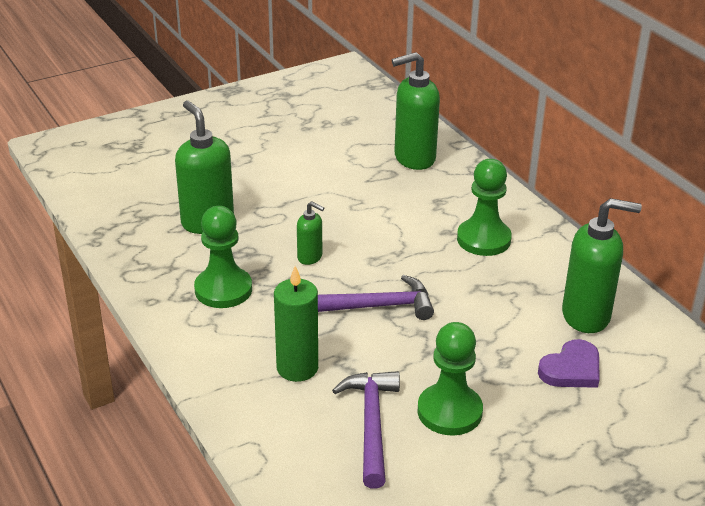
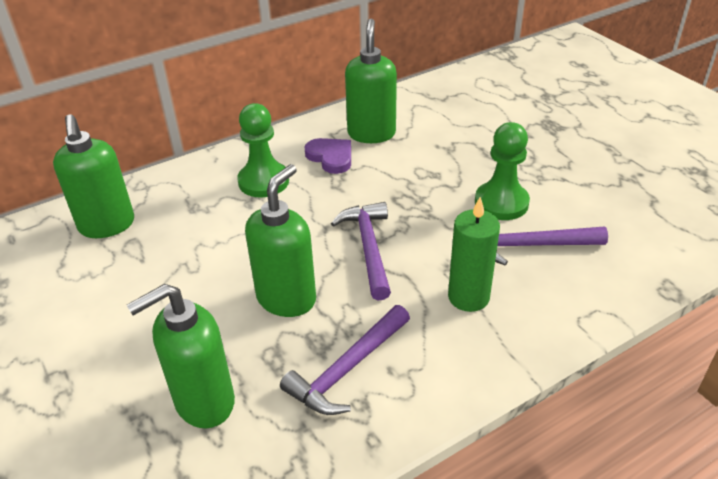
camera: 90 degrees left, 5 degrees up
green pawn [194,206,252,308] -> purple hammer [280,305,410,415]
green soap dispenser [297,201,324,265] -> green soap dispenser [245,164,316,317], size x1.95
purple heart [538,339,600,388] -> purple heart moved to [304,138,351,174]

